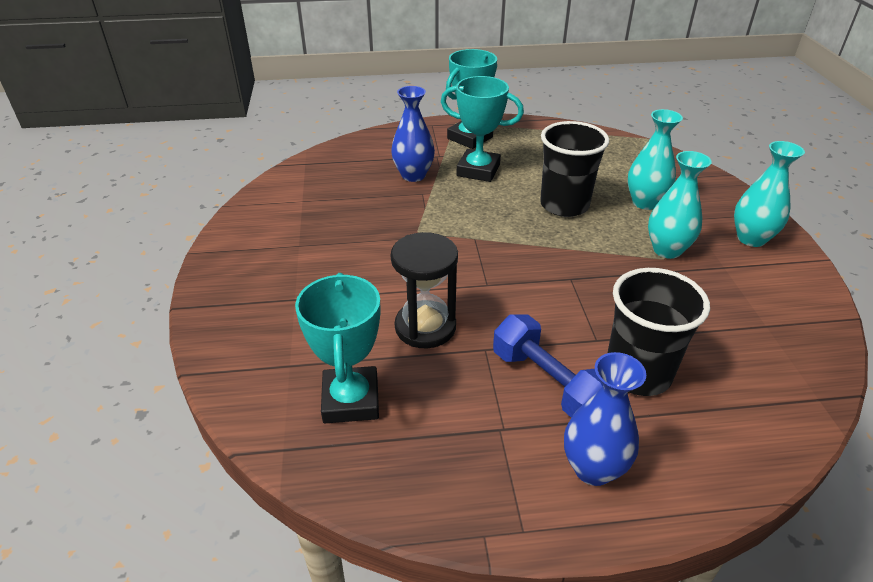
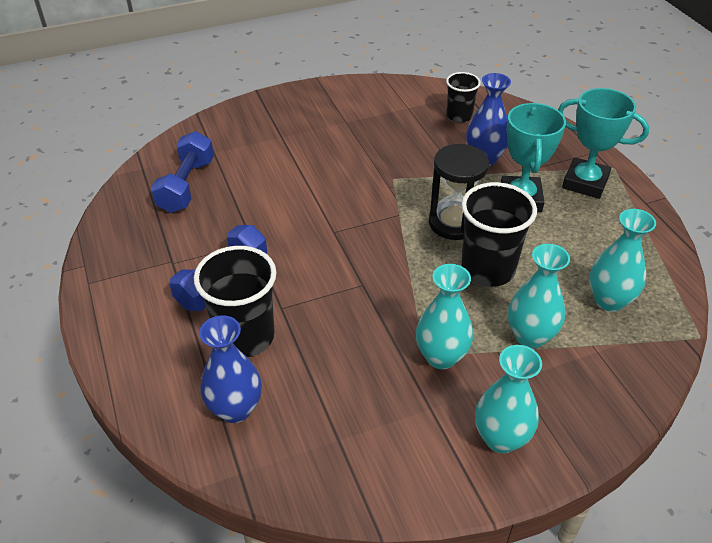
camera: 75 degrees right, 5 degrees up
turquoise trophy [295,273,381,423] -> blue dumbbell [151,131,214,213]
black hourglass [391,232,458,348] -> black hourglass moved to [429,144,489,240]
blue vase [564,352,646,486] -> blue vase moved to [199,315,262,423]
none -> black cup [446,72,481,122]
none -> turquoise vase [589,209,656,312]

